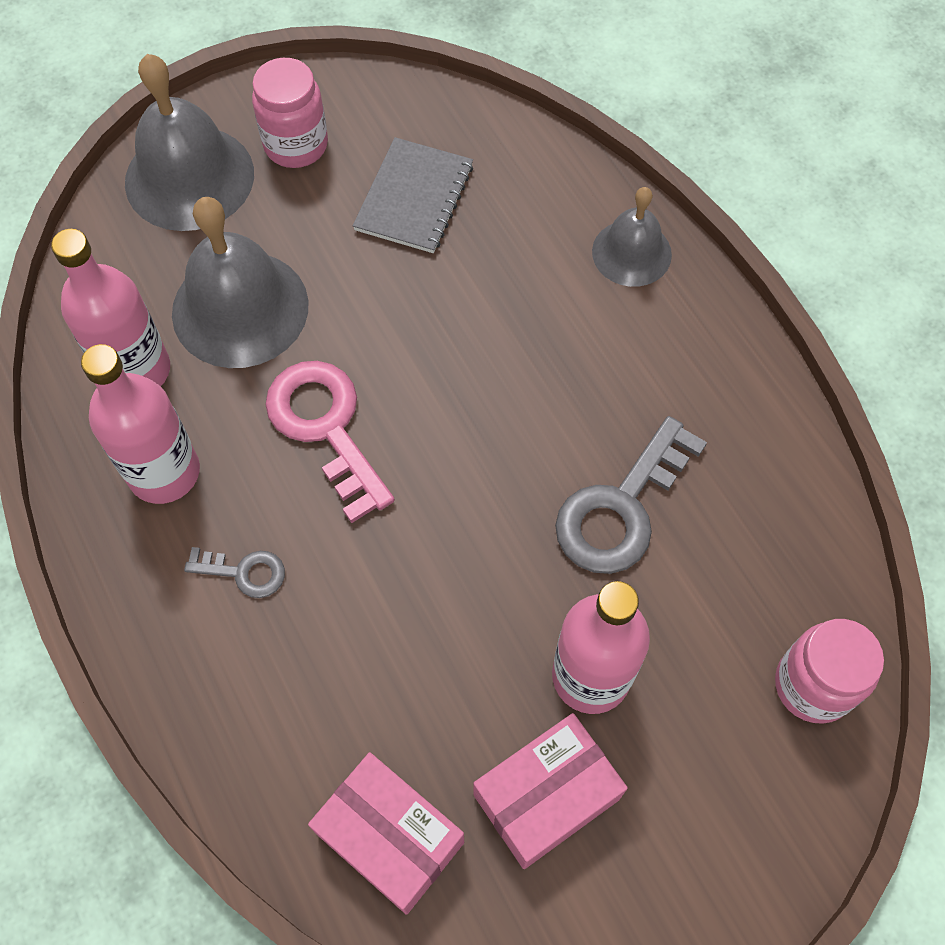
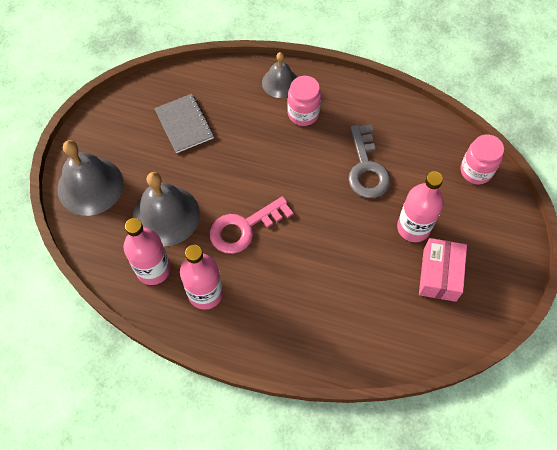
camera: 45 degrees left, 0 degrees up
grey key [184,547,285,598] -> none
pink jar [252,58,328,168] -> pink jar moved to [287,76,321,126]
pink key [265,361,395,523] -> pink key turned 45 degrees counterclockwise [210,196,293,254]
pink box [308,752,464,915] -> none

